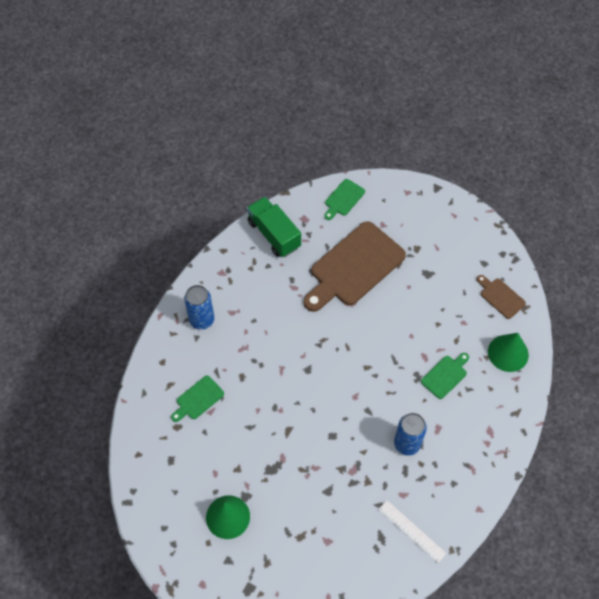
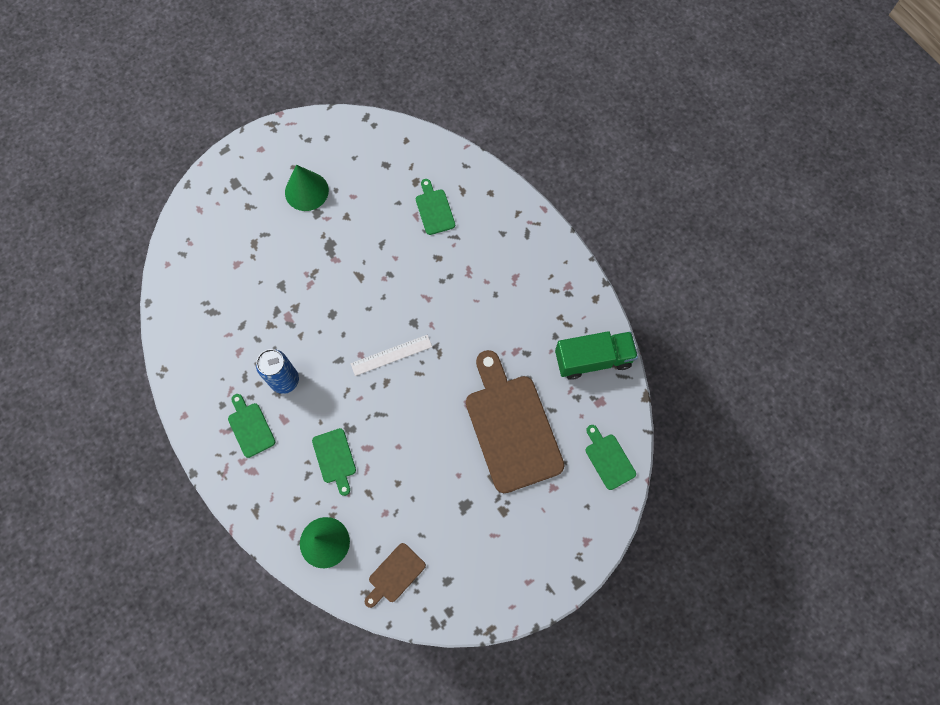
camera: 115 degrees right, 10 degrees up
blue can [184,285,214,330] -> none
white ruler [378,500,447,563] -> white ruler moved to [351,335,432,376]
brown cutting board [476,275,526,319] -> brown cutting board turned 150 degrees clockwise [365,543,426,608]
none -> green cutting board [228,394,275,458]

